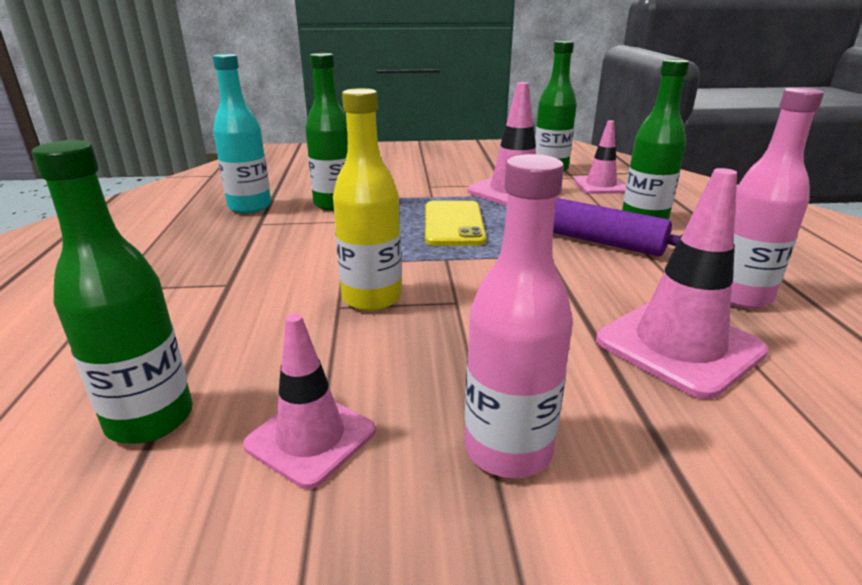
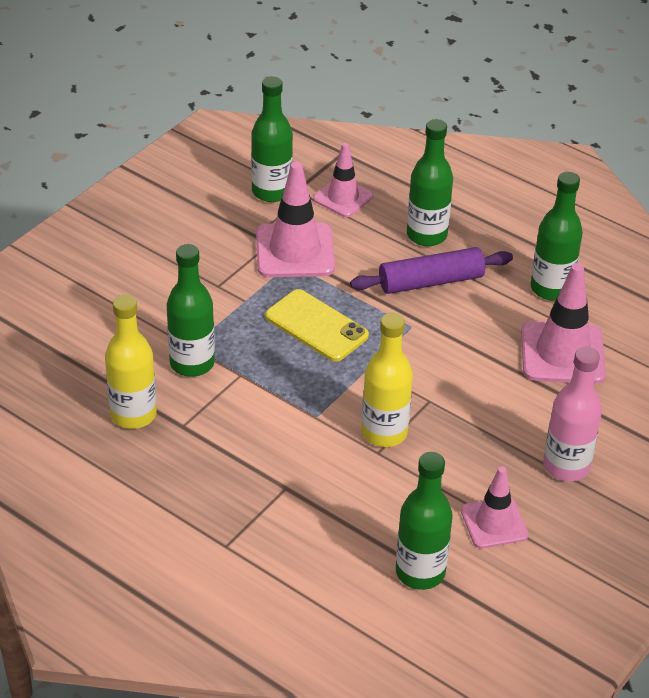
camera: 50 degrees left, 15 degrees up
turquoise bottle [213,54,271,213] -> yellow bottle [105,294,157,429]
pink bottle [731,87,824,308] -> green bottle [531,172,583,301]

